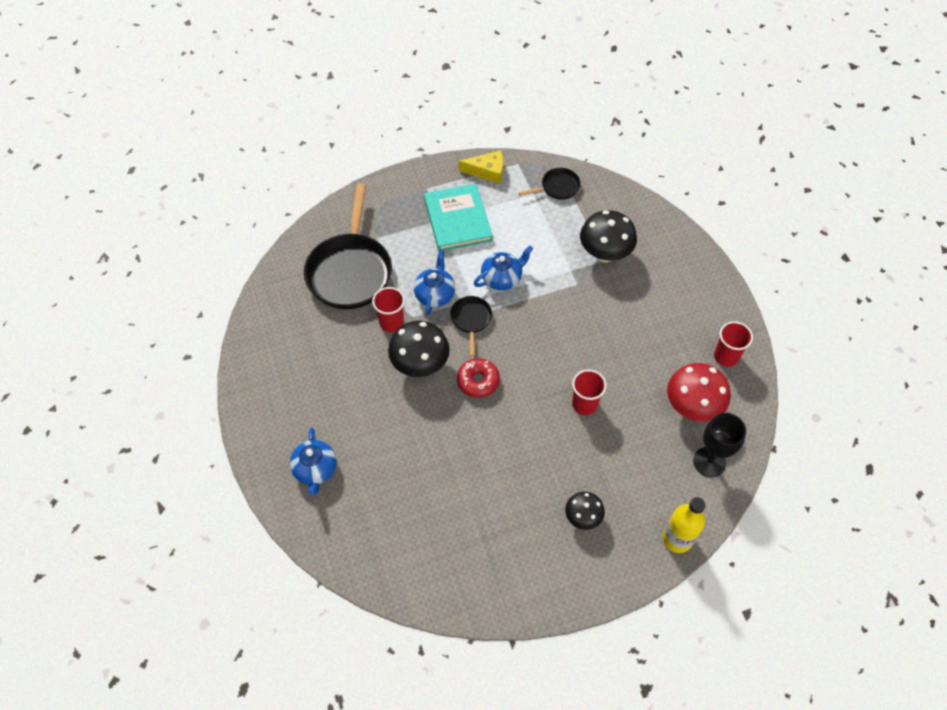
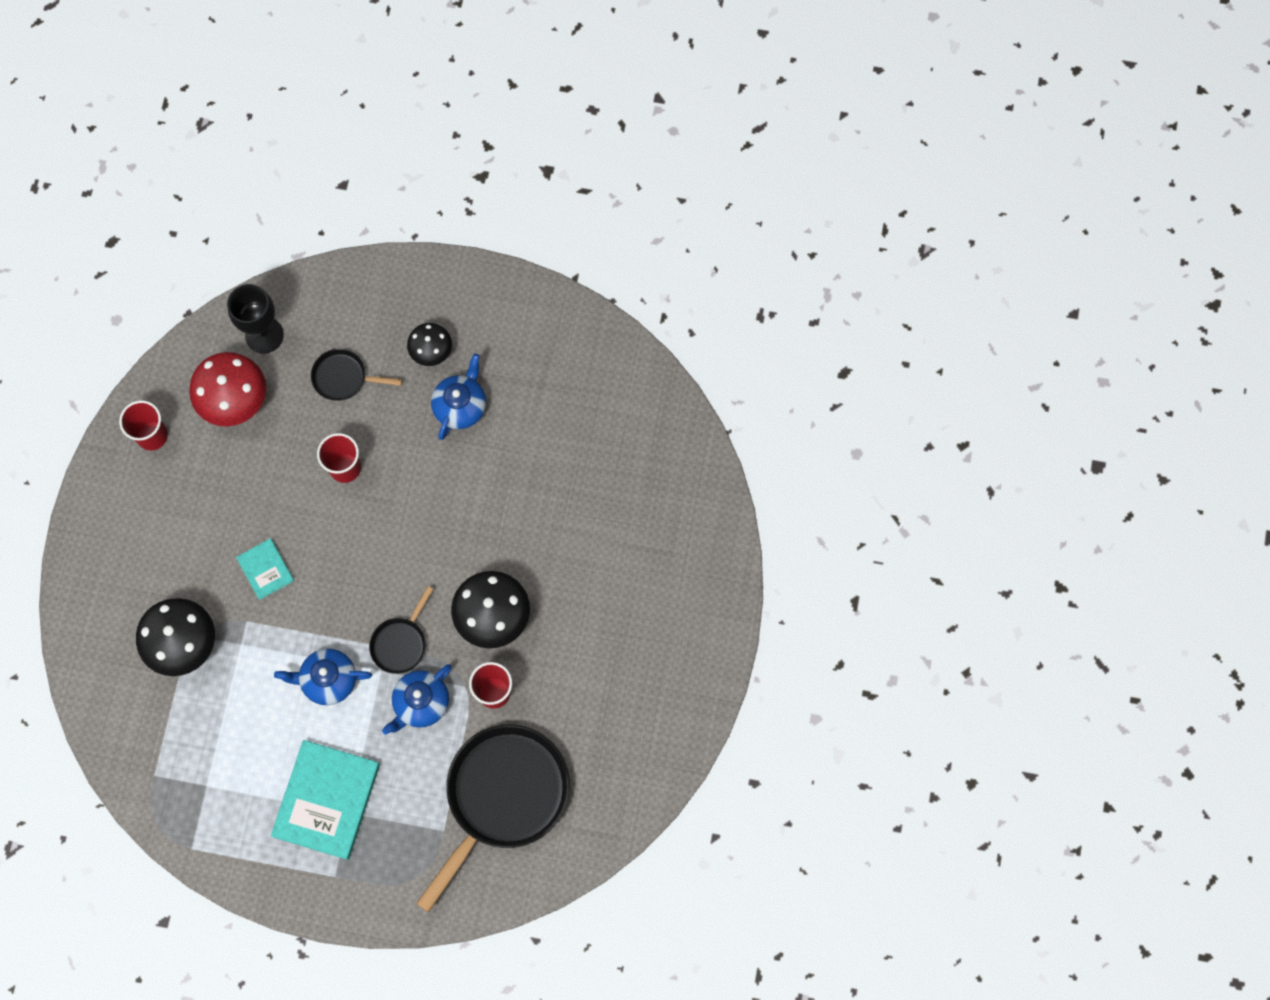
camera: 150 degrees left, 15 degrees up
blue teapot [290,428,337,495] -> blue teapot moved to [431,354,486,440]
red donut [457,358,500,398] -> none
yellow cheese [458,150,503,184] -> none
black pan [518,168,581,200] -> black pan moved to [311,349,402,401]
yellow bottle [663,497,706,553] -> none
none -> turquoise book [236,538,294,600]

